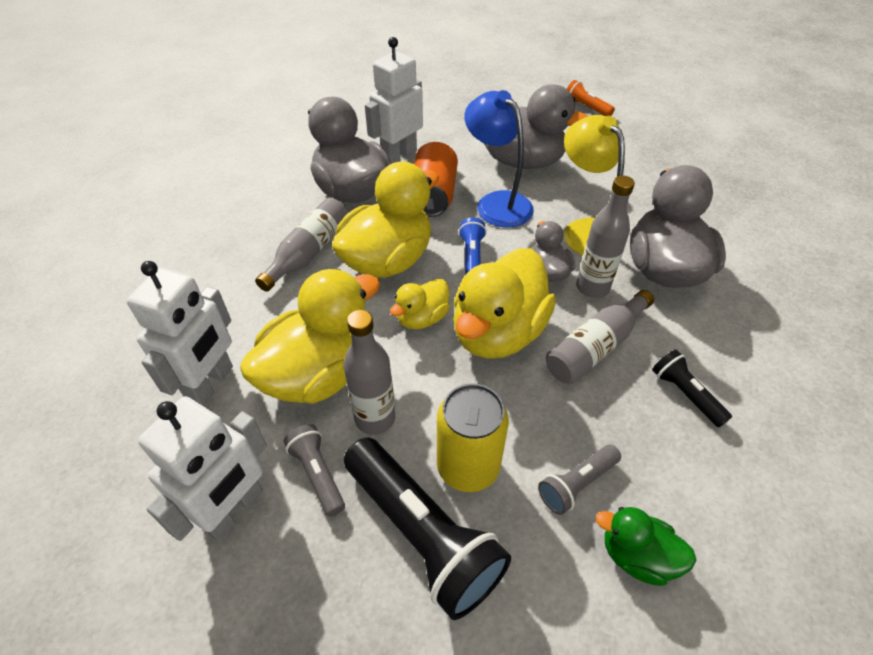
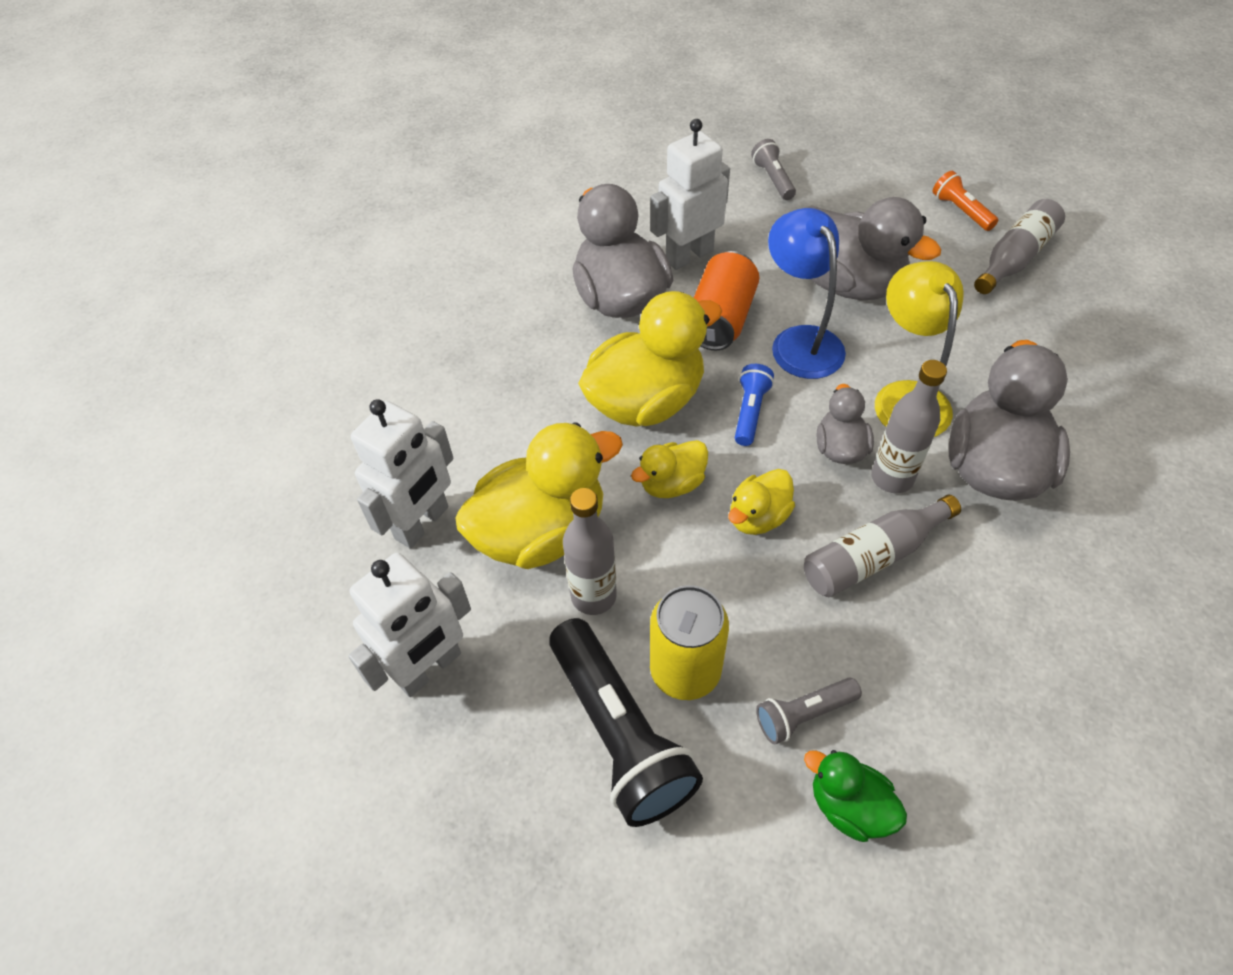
camera: 15 degrees right, 5 degrees up
grey bottle [255,198,348,292] -> grey bottle moved to [974,199,1065,294]
grey flashlight [284,424,345,517] -> grey flashlight moved to [751,139,796,200]
yellow duck [453,248,556,359] -> yellow duck [728,469,795,535], size x0.52
black flashlight [652,350,732,427] -> none

